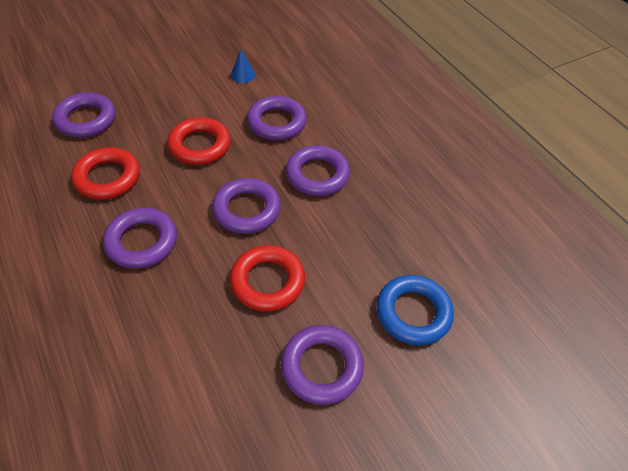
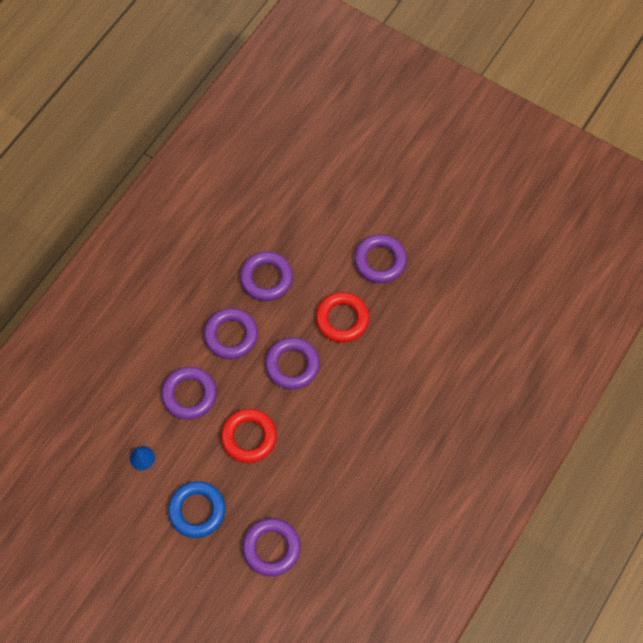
camera: 115 degrees left, 15 degrees up
red ring [71,147,140,200] -> none
purple ring [103,208,177,269] -> purple ring moved to [240,252,293,301]
blue ring [376,275,454,345] -> blue ring moved to [168,481,226,538]

